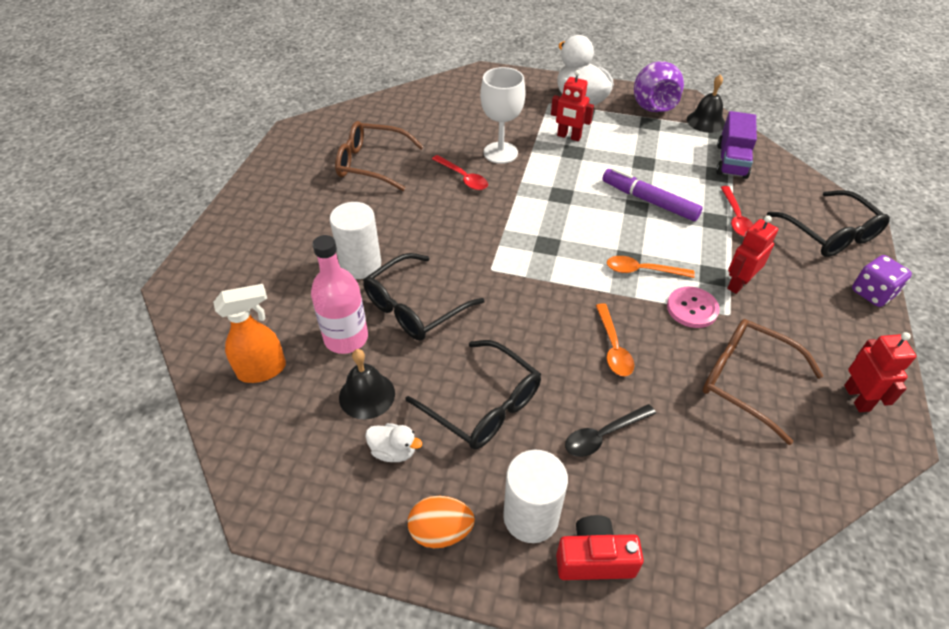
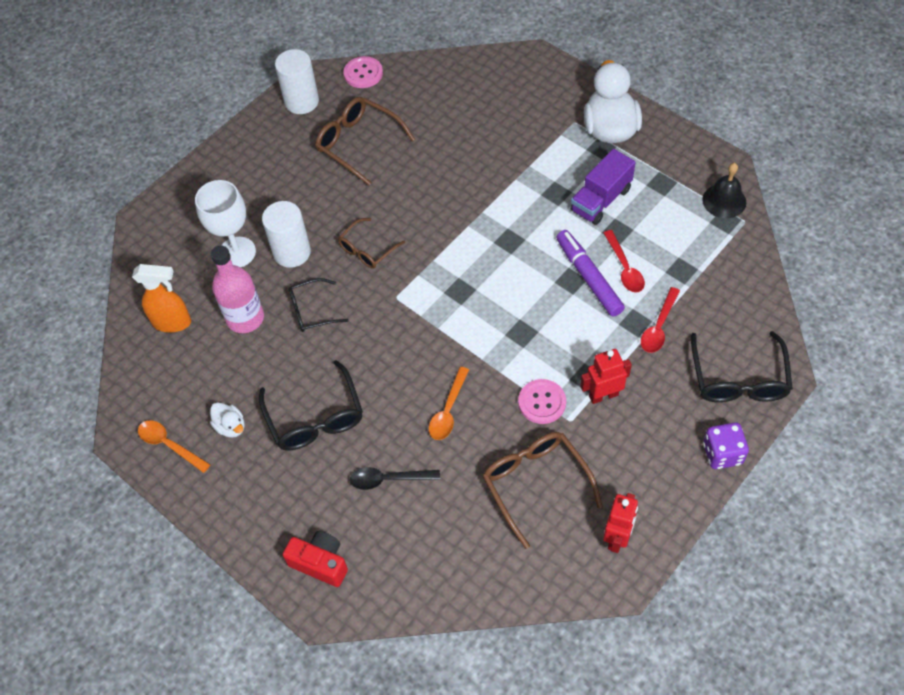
camera: 30 degrees right, 10 degrees up
black bell [339,349,395,420] -> none
black glasses [363,253,484,340] -> black glasses [289,278,348,332], size x0.63
orange egg [408,496,475,548] -> none
red spoon [432,155,488,190] -> red spoon moved to [604,230,645,293]
white goblet [480,67,526,164] -> white goblet moved to [195,180,256,267]
white cylinder [503,450,568,543] -> white cylinder moved to [275,49,319,114]
red robot [551,70,594,141] -> none
orange spoon [607,256,695,278] -> orange spoon moved to [138,420,211,473]
purple vase [634,61,684,112] -> none
purple truck [716,111,757,179] -> purple truck moved to [570,149,636,225]
none -> brown glasses [338,218,405,269]
none -> pink button [344,56,383,88]

